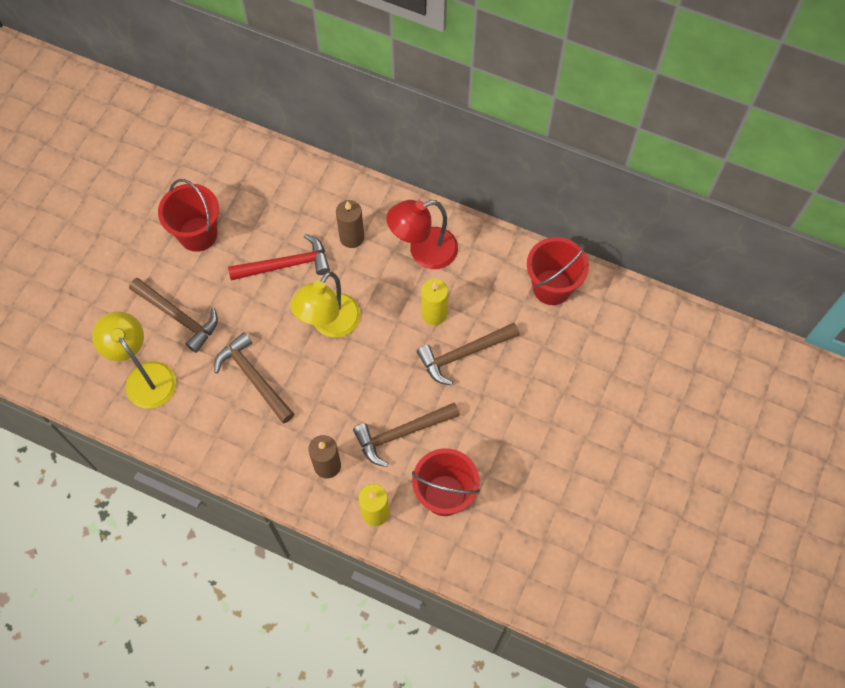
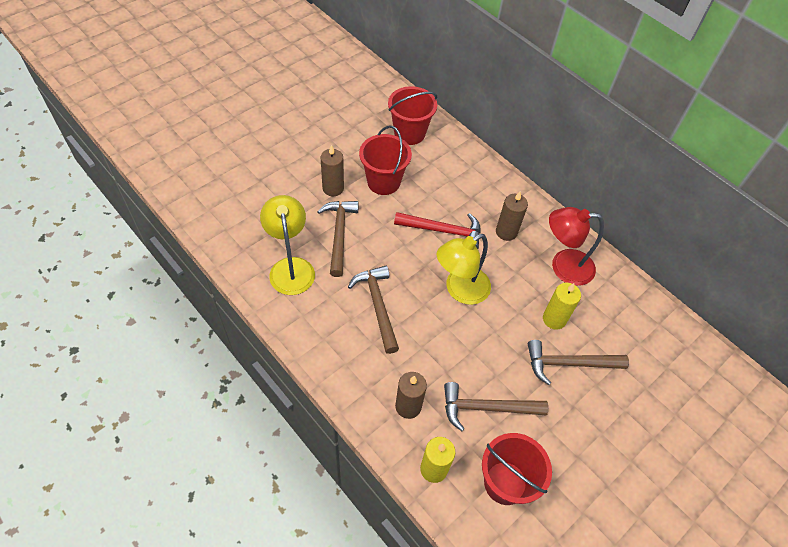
camera: 20 degrees right, 10 degrees down
brown hammer [129,278,218,353] -> brown hammer turned 150 degrees counterclockwise [317,201,359,277]
red bucket [527,237,589,305] -> red bucket moved to [388,86,437,145]
none -> brown candle [321,145,344,196]

